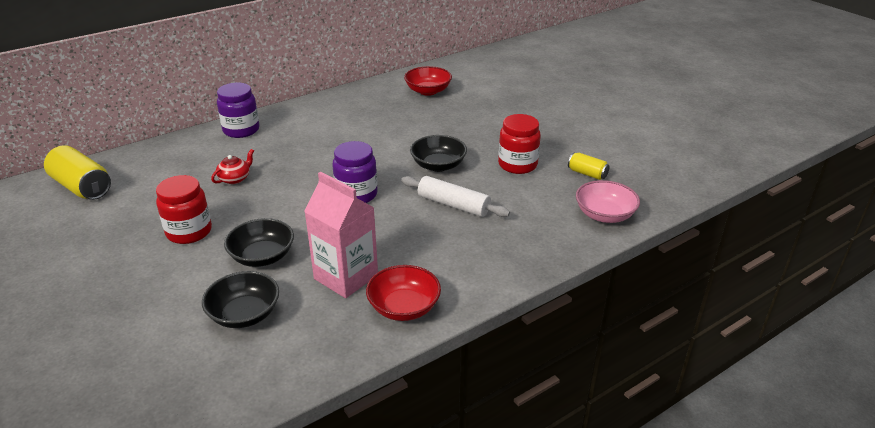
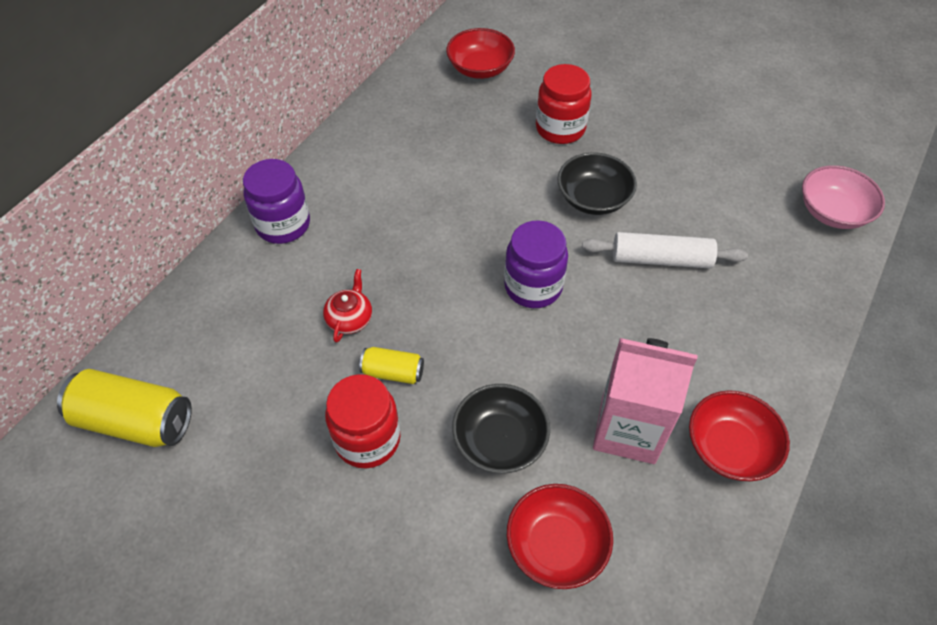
camera: 25 degrees left, 20 degrees up
black bowl [202,271,279,328] -> red bowl [507,484,613,589]
red jar [498,114,541,174] -> red jar moved to [536,64,592,144]
yellow can [568,153,610,180] -> yellow can moved to [359,347,424,384]

